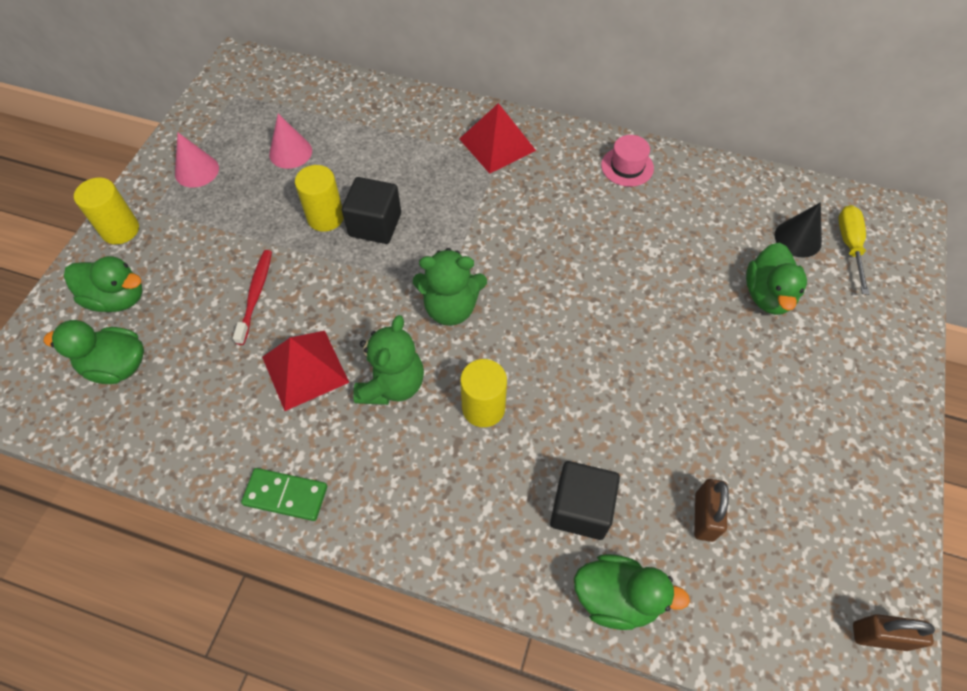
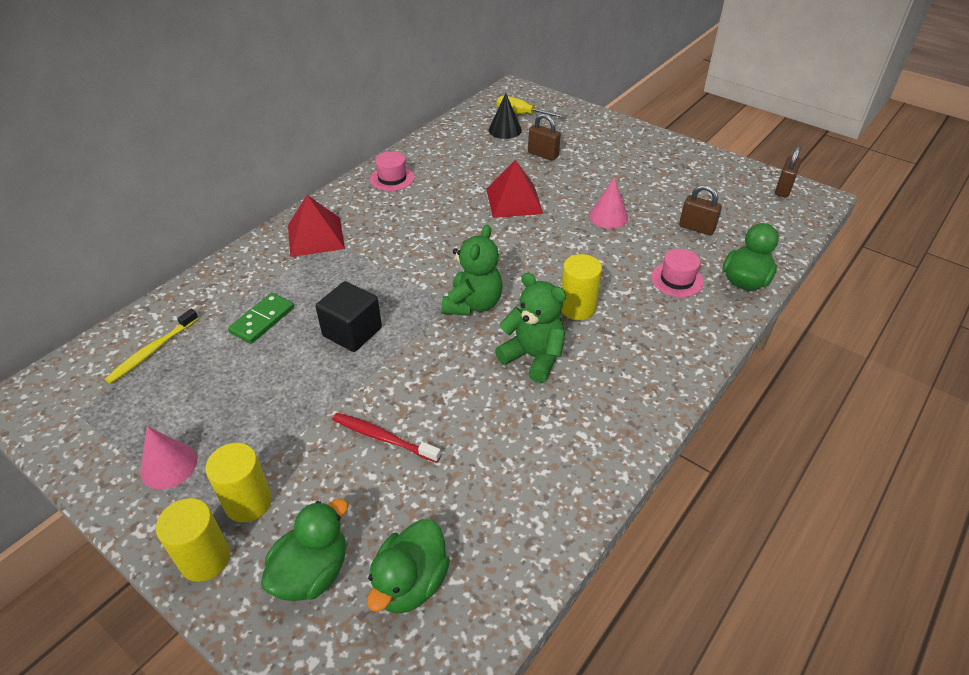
camera: 70 degrees left, 15 degrees down
green domino [241,468,327,521] -> green domino moved to [228,293,294,344]
red pyramid [262,331,349,411] -> red pyramid moved to [486,160,543,218]
pink cone [269,114,312,169] -> pink cone moved to [589,177,628,229]
yellow cylinder [295,165,344,232] -> yellow cylinder moved to [205,443,272,523]
black cube [550,461,620,540] -> pink hat [651,249,704,297]
green duck [746,242,807,315] -> brown padlock [528,113,561,161]
none -> yellow toothbrush [105,309,199,384]

